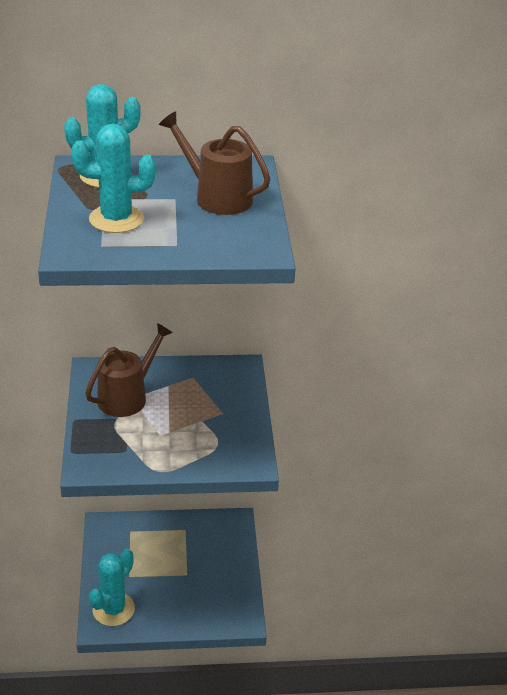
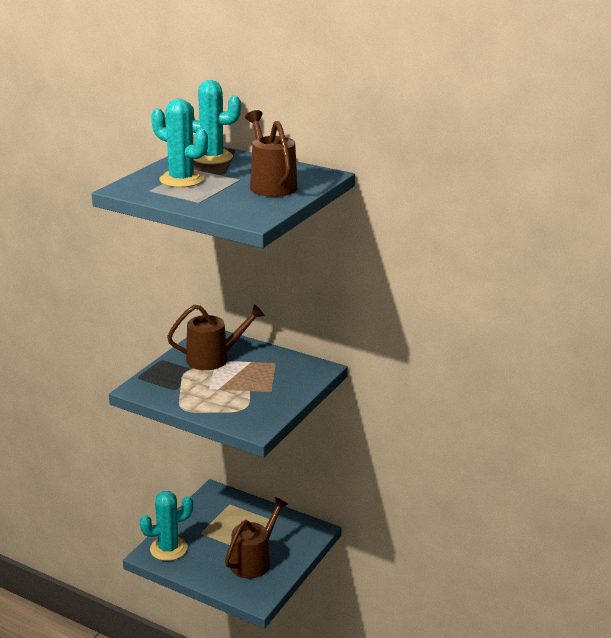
camera: 35 degrees right, 10 degrees down
none -> brown watering can [225,497,288,579]

